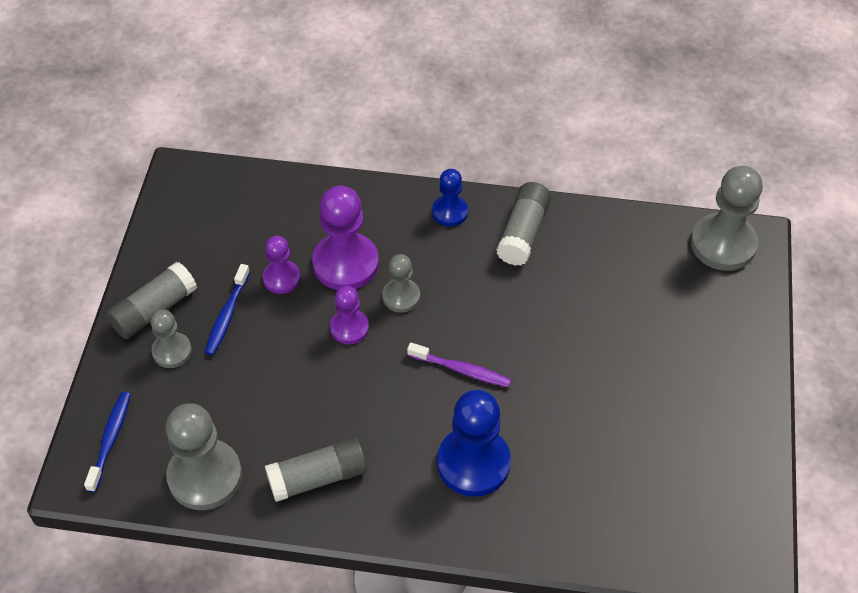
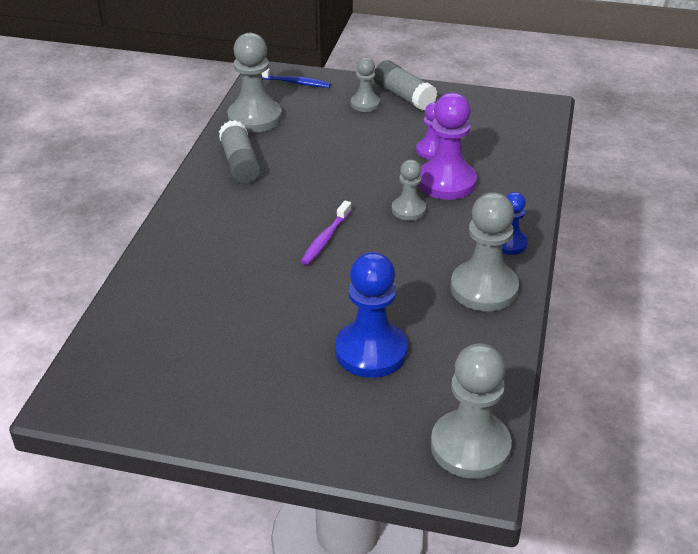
camera: 95 degrees right, 15 degrees down
blue toothbrush [205,264,250,355] -> none
purple pawn [330,286,369,344] -> none
blue pawn [437,390,511,497] -> blue pawn moved to [335,252,408,378]
grey glue stick [496,182,551,266] -> grey pawn [451,192,519,311]

